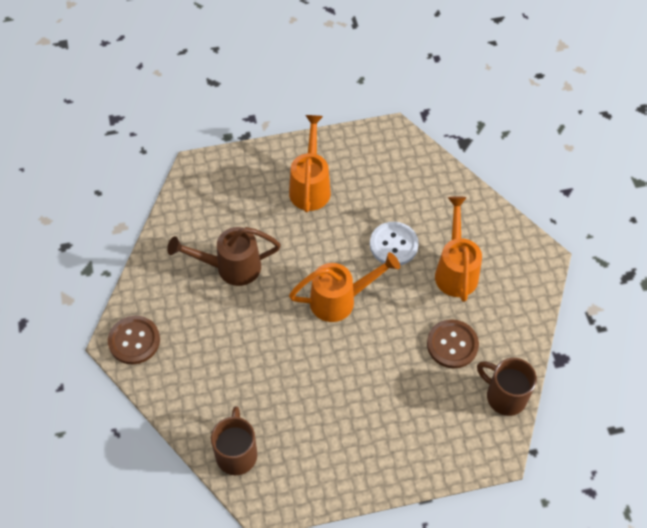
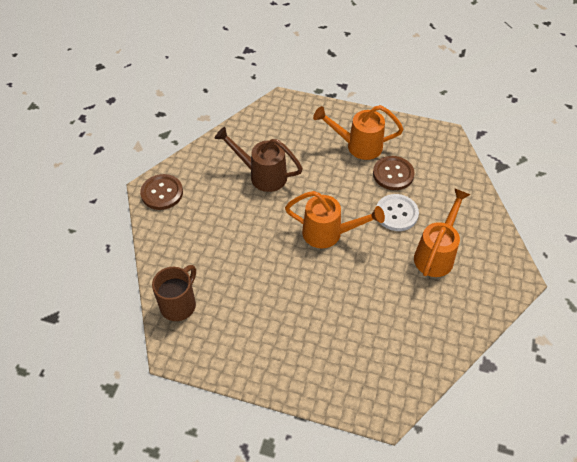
camera: 30 degrees right, 5 degrees down
orange watering can [289,115,331,212] -> orange watering can turned 120 degrees counterclockwise [313,105,404,160]
brown button [427,319,479,368] -> brown button moved to [373,156,415,190]
brown mug [477,358,537,416] -> none

